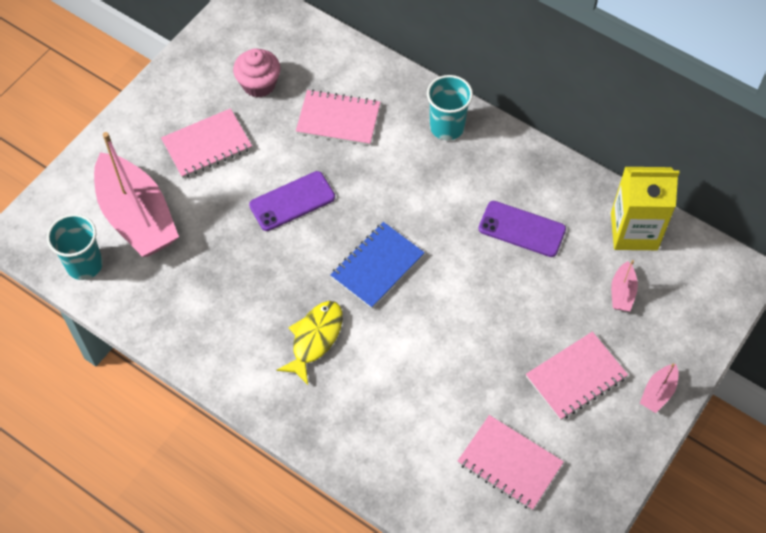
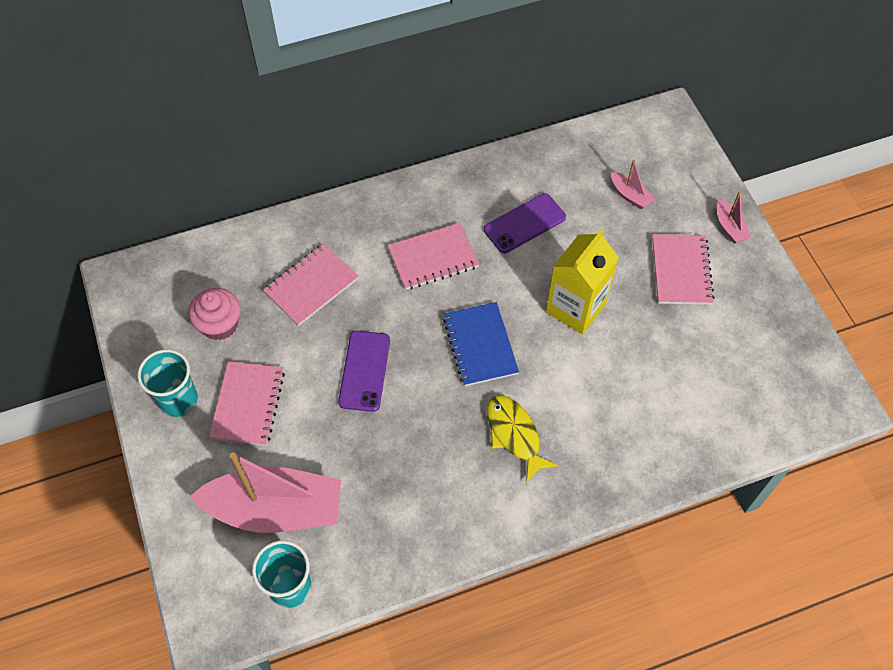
camera: 55 degrees left, 0 degrees up
turquoise cup [427,75,473,140] -> turquoise cup moved to [138,349,198,417]
pink notebook [458,415,564,510] -> pink notebook moved to [387,223,479,290]
yellow carton [611,167,680,250] -> yellow carton moved to [546,230,619,335]

